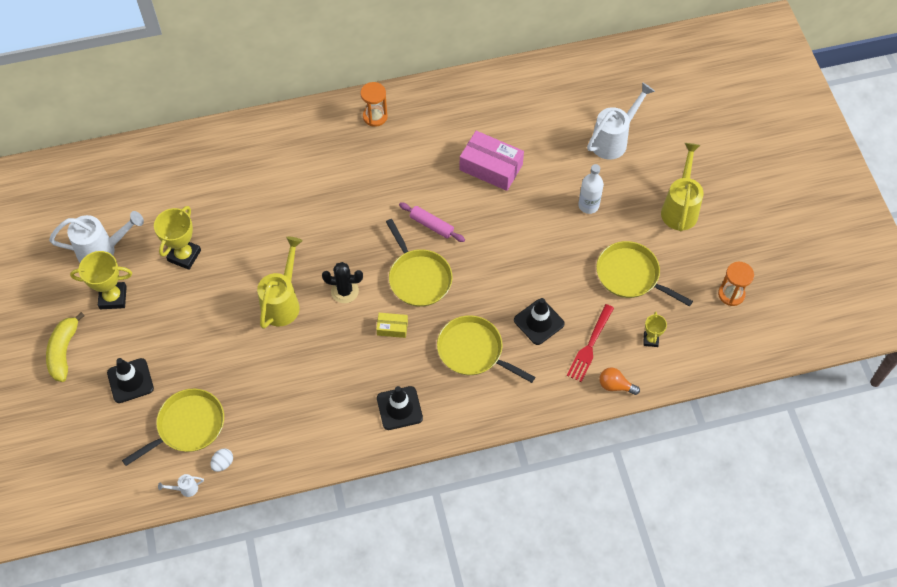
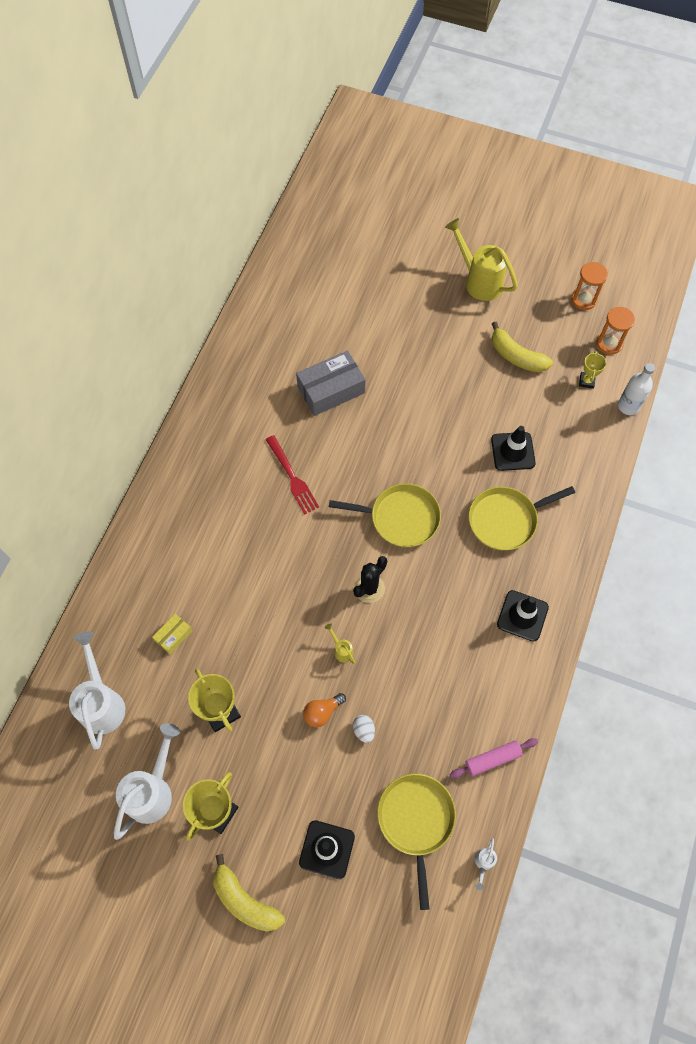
camera: 55 degrees left, 5 degrees up
white egg [210,448,233,472] -> white egg moved to [353,715,375,743]
yellow watering can [257,237,303,329] -> yellow watering can [325,623,355,664], size x0.43
orange hourglass [361,82,388,127] -> orange hourglass moved to [596,307,635,355]
yellow box [376,313,408,338] -> yellow box moved to [152,614,192,654]
pink rolling pin [399,202,465,242] -> pink rolling pin moved to [449,738,538,779]
pink box [460,131,524,191] -> grey box [296,350,366,416]
red fork [567,304,614,382] -> red fork moved to [266,435,319,514]
white bottle [578,164,604,214] -> white bottle moved to [618,363,655,415]
white watering can [587,82,655,160] -> white watering can moved to [69,632,125,750]
yellow pan [596,241,693,306] -> yellow banana [492,322,553,372]
orange light bulb [599,368,640,395] -> orange light bulb moved to [303,693,346,727]
yellow trophy [643,311,667,347] -> yellow trophy turned 60 degrees clockwise [579,351,606,389]

